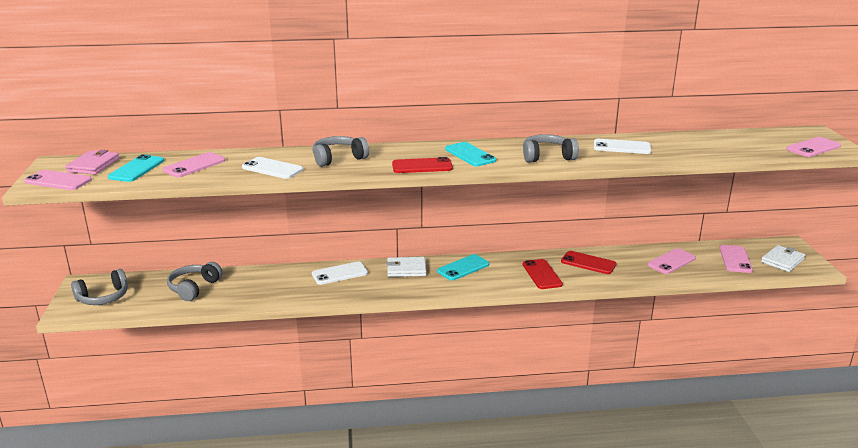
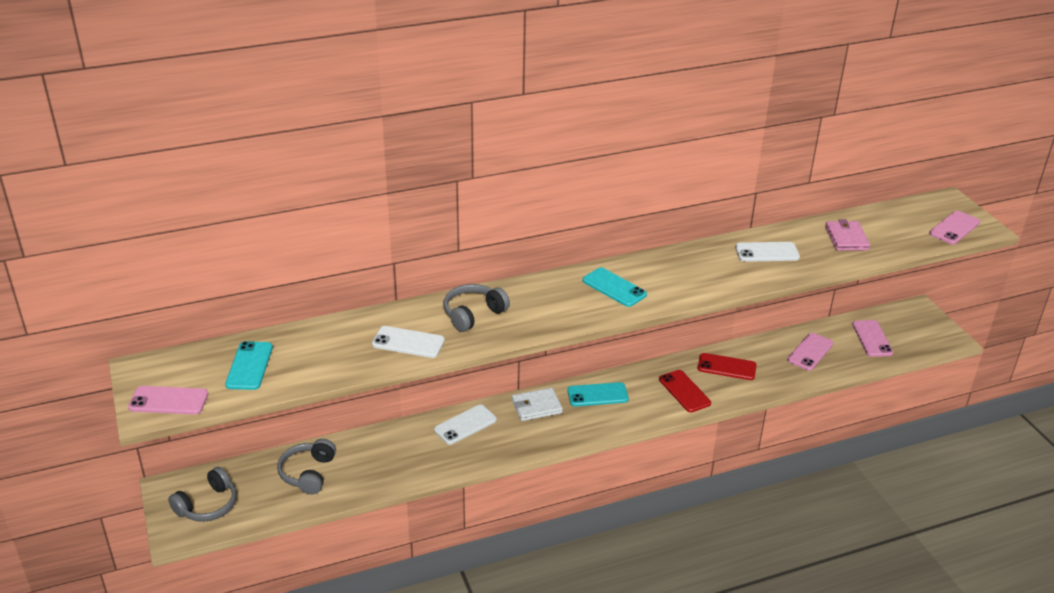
camera: 15 degrees left, 10 degrees up
pink wallet [65,150,119,175] -> pink wallet moved to [825,219,870,251]
pink phone [163,152,226,177] -> none
red phone [392,157,453,173] -> none
turquoise phone [437,254,489,281] -> turquoise phone turned 45 degrees clockwise [567,382,629,407]
grey headphones [523,134,579,162] -> none
white wallet [761,245,805,272] -> none

